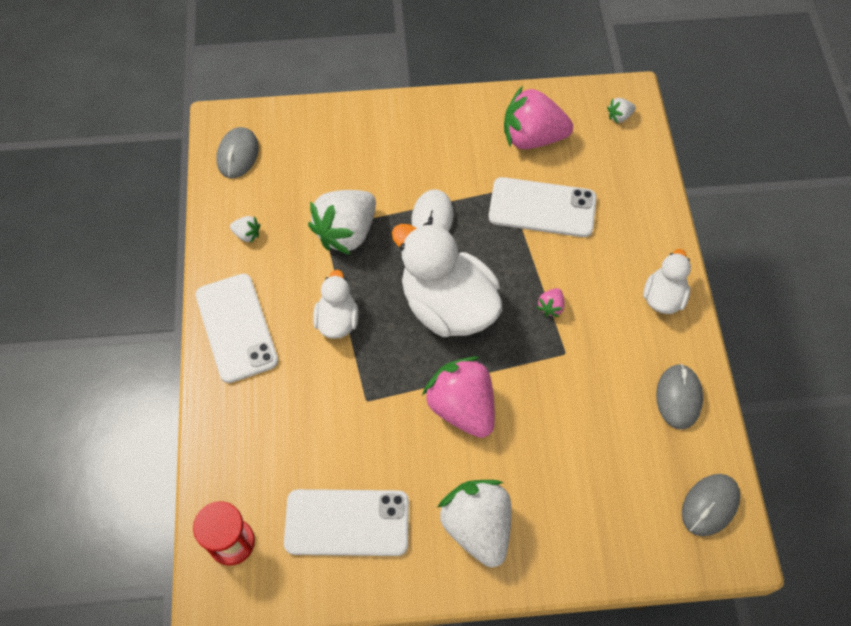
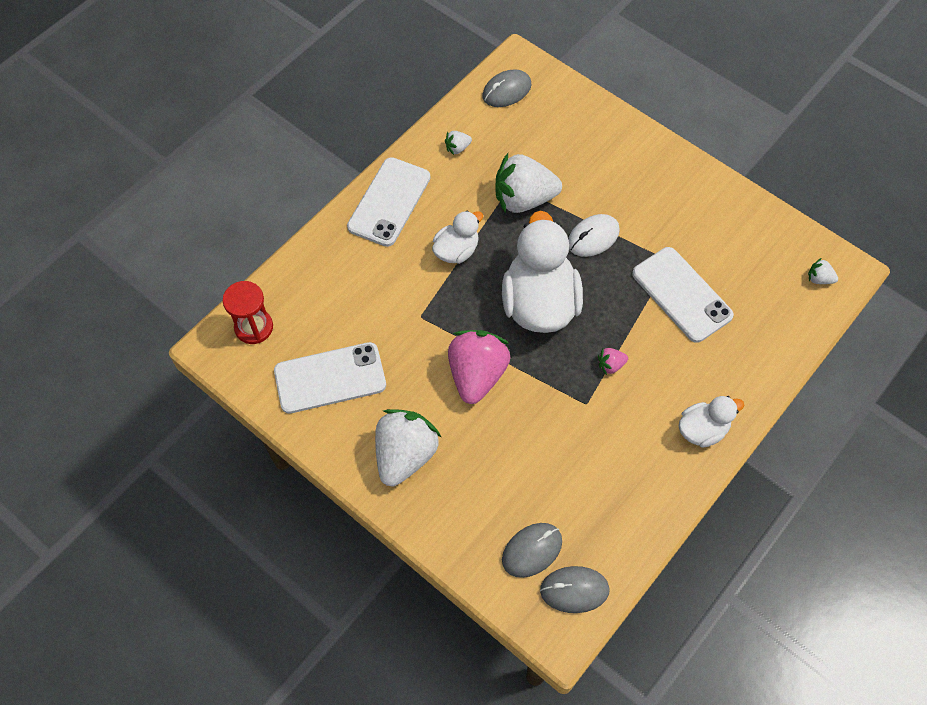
camera: 45 degrees right, 0 degrees up
white strawberry [230,216,260,243] -> white strawberry turned 90 degrees clockwise [445,131,472,155]
white phone [284,489,409,556] -> white phone turned 60 degrees counterclockwise [274,342,386,414]
pink strawberry [504,86,573,149] -> none
grey mouse [656,364,703,429] -> grey mouse moved to [502,523,562,578]

